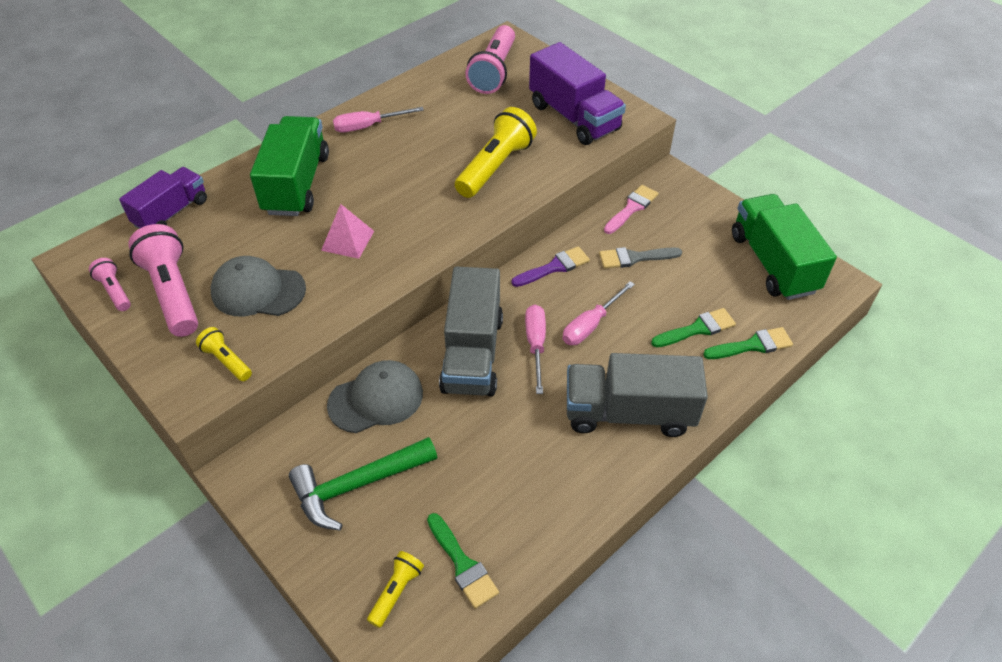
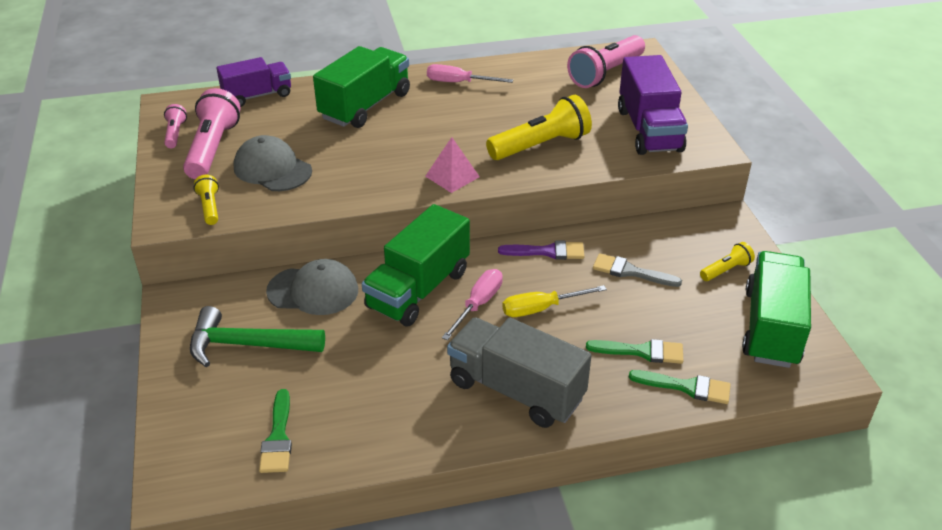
camera: 30 degrees right, 10 degrees down
pink pyramid [321,204,374,259] -> pink pyramid moved to [425,137,480,193]
yellow flashlight [367,551,424,628] -> yellow flashlight moved to [700,242,755,281]
grey truck [439,267,503,396] -> green truck [362,204,470,326]
pink screwdriver [562,281,635,345] -> yellow screwdriver [502,285,607,317]
pink brush [604,185,658,234] -> none

